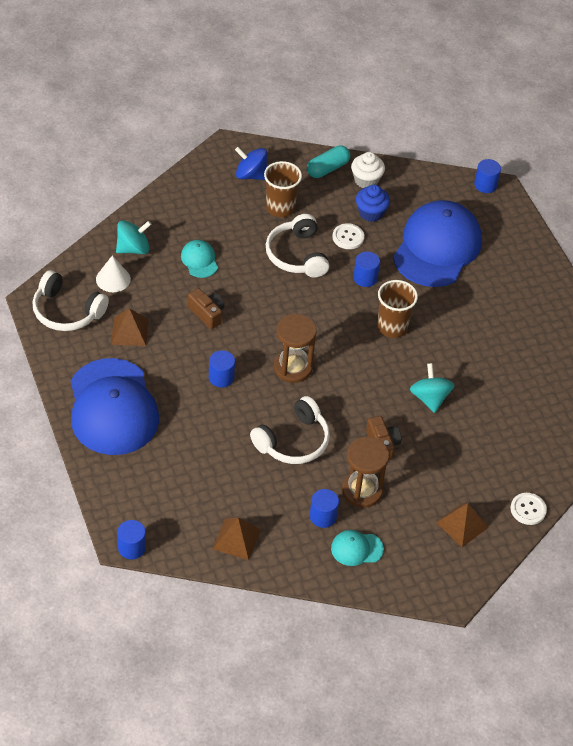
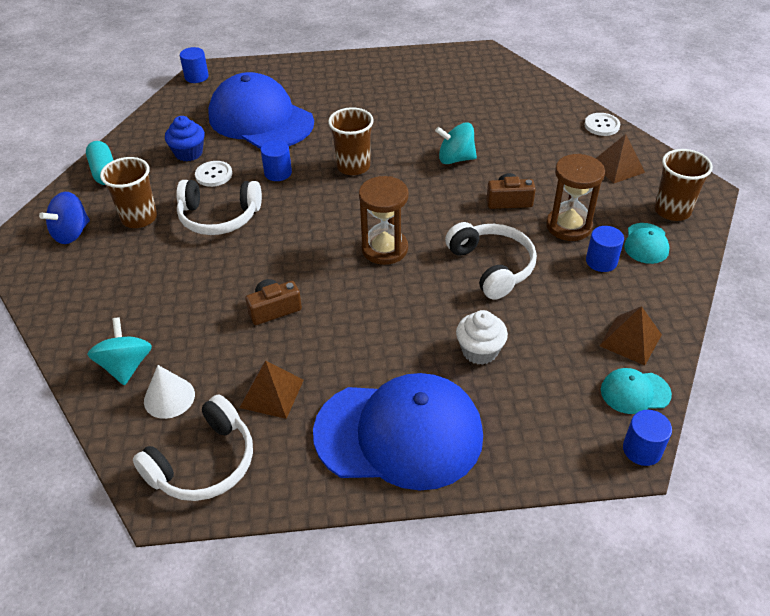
camera: 70 degrees left, 5 degrees down
turquoise cap [181,240,218,278] -> turquoise cap moved to [601,368,672,414]
blue cylinder [209,350,235,388] -> none
white cupcake [351,152,385,188] -> white cupcake moved to [456,310,508,365]
none -> brown cup [654,149,713,221]

